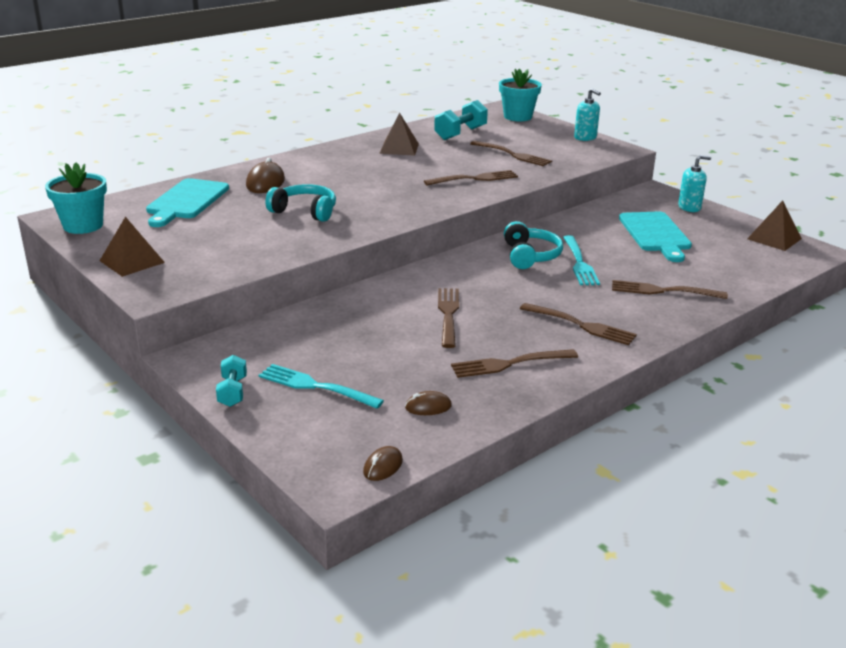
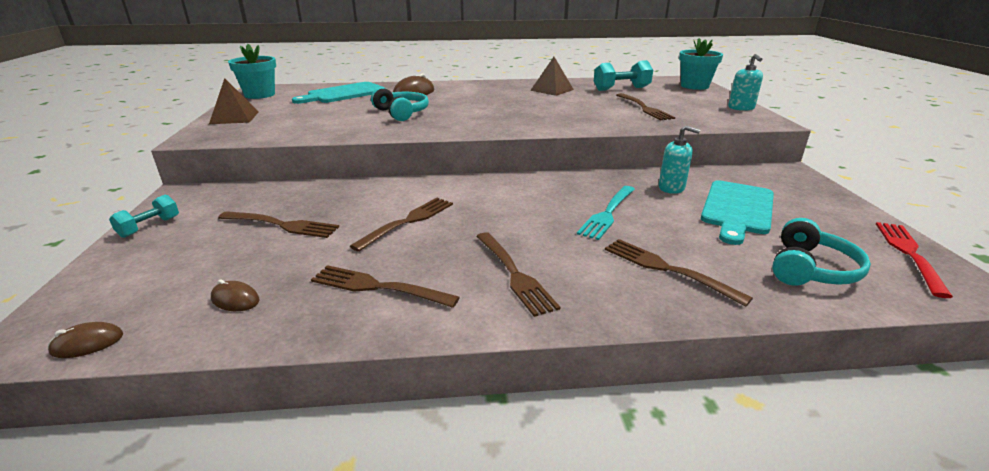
camera: 35 degrees right, 0 degrees up
turquoise fork [259,364,384,409] -> none
brown fork [424,170,518,186] -> brown fork moved to [218,211,339,238]
turquoise headphones [504,221,563,269] -> turquoise headphones moved to [772,218,871,286]
turquoise soap dispenser [678,155,711,212] -> turquoise soap dispenser moved to [659,126,700,194]
brown pyramid [747,201,802,251] -> red fork [876,222,953,298]

